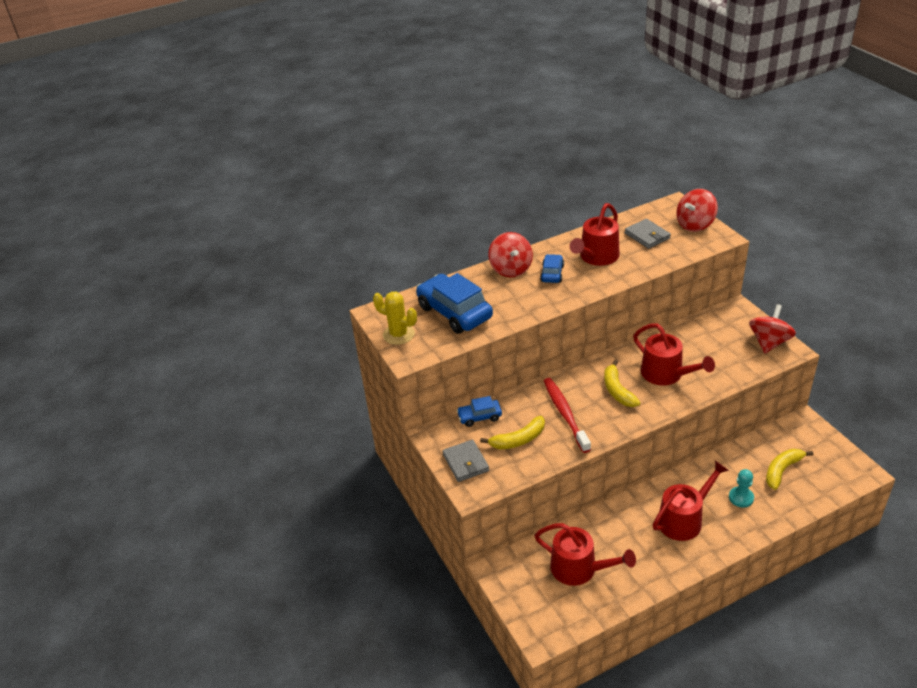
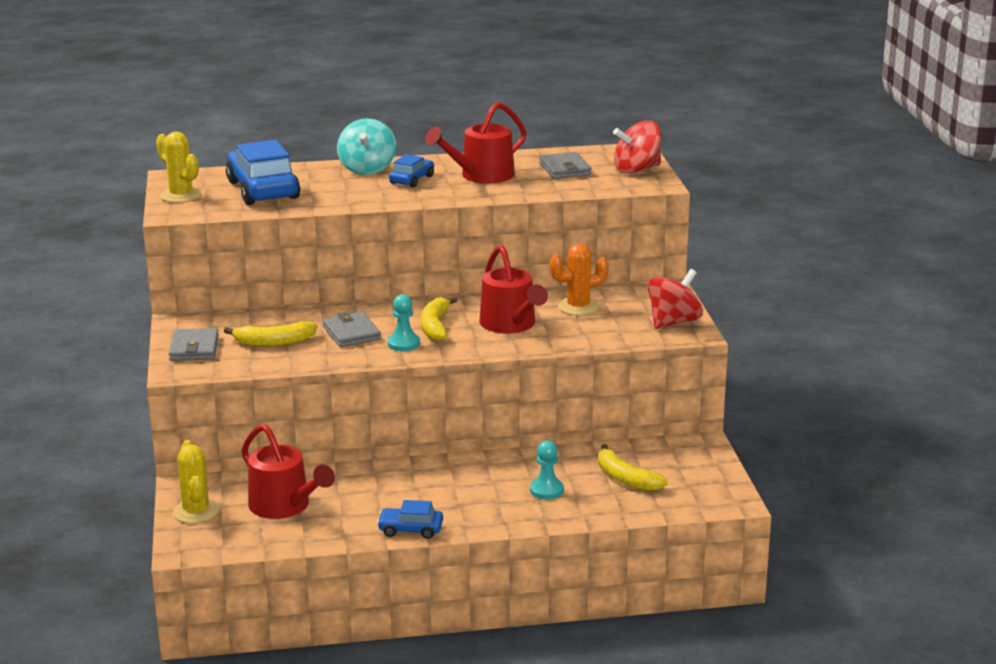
camera: 15 degrees right, 15 degrees down
blue car [457,396,502,427] -> blue car moved to [377,500,443,539]
red spinning top [488,232,533,278] -> turquoise spinning top [337,118,396,175]
red toothbrush [544,378,591,453] -> grey wallet [322,312,381,347]
red watering can [653,461,729,541] -> none
yellow banana [766,449,814,490] -> yellow banana turned 105 degrees counterclockwise [598,444,668,491]
none -> yellow cactus [173,440,219,524]
none -> turquoise pawn [388,294,420,351]
none -> orange cactus [550,244,609,316]

